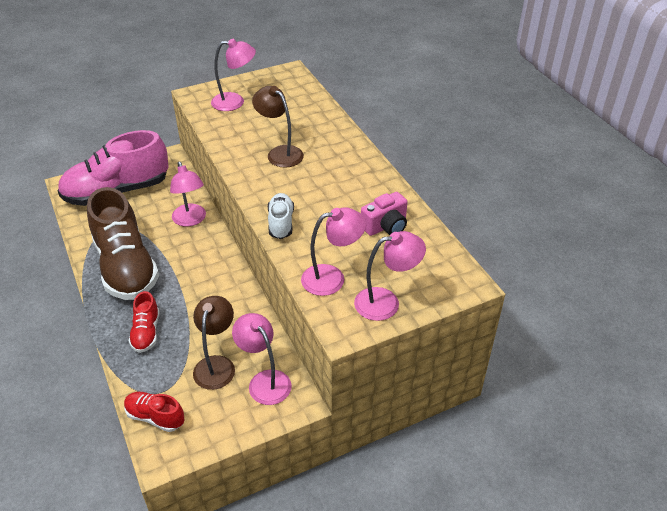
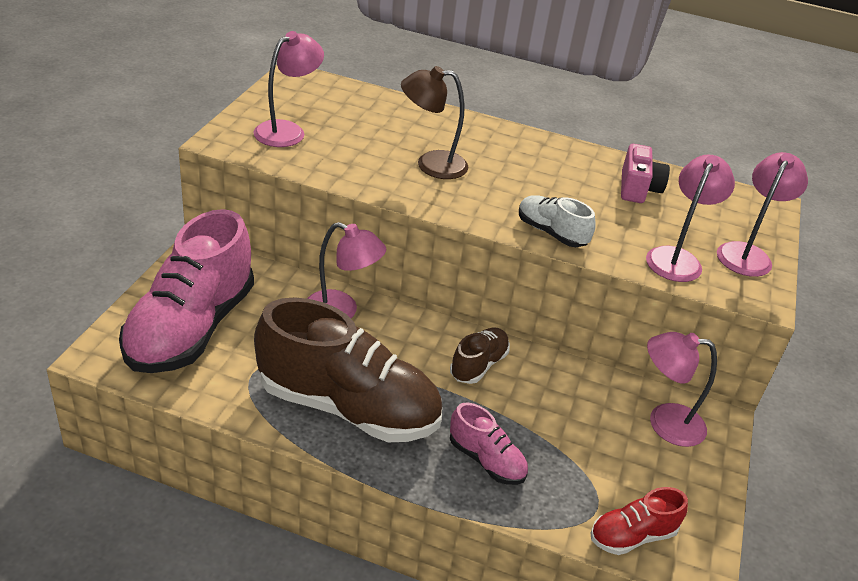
camera: 50 degrees left, 5 degrees down
red shoe [129,291,159,353] -> pink shoe [450,403,528,485]
brown lamp [193,296,235,390] -> none
none -> brown shoe [450,328,510,384]

